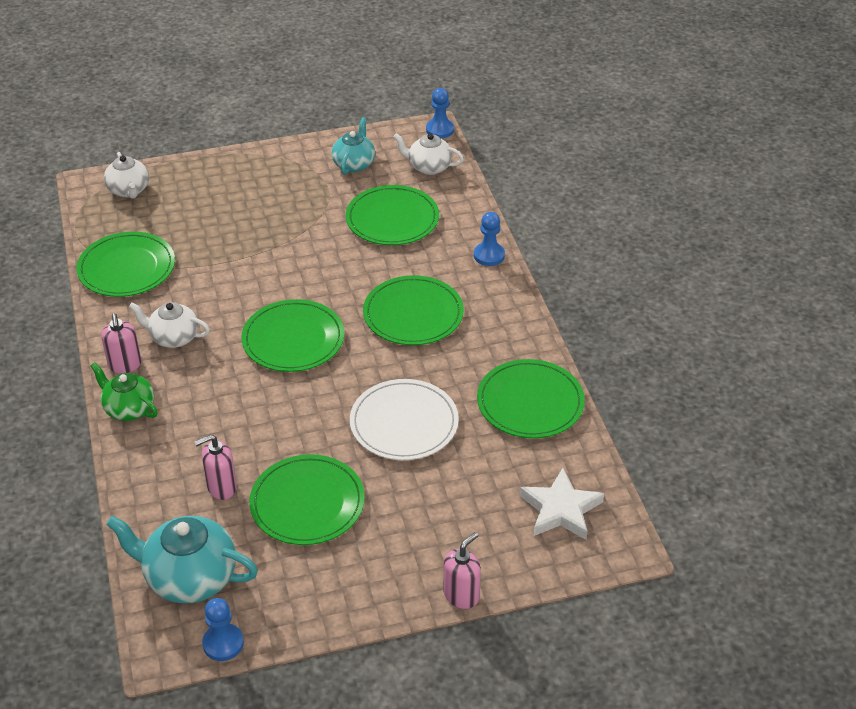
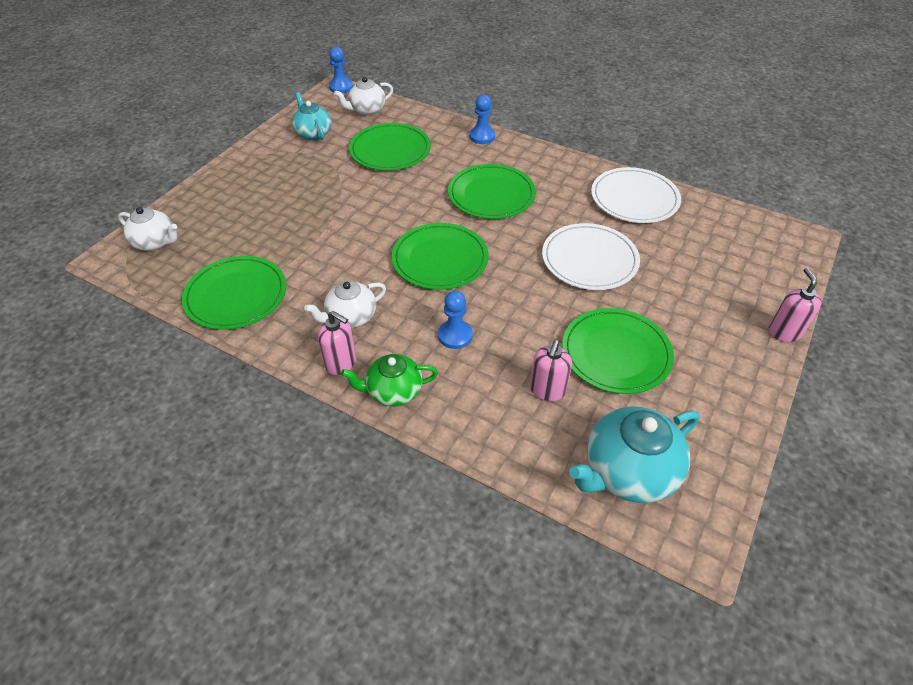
camera: 45 degrees left, 5 degrees up
blue pawn [202,598,244,661] -> blue pawn moved to [438,291,473,349]
green plate [477,359,585,438] -> white plate [591,167,681,223]
white star [520,468,604,540] -> none

